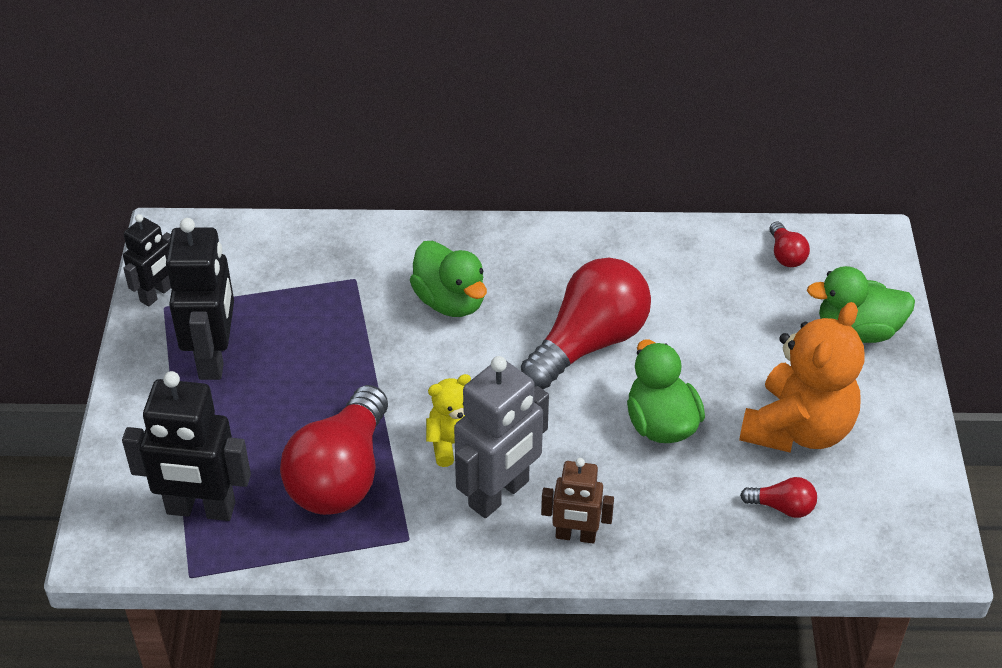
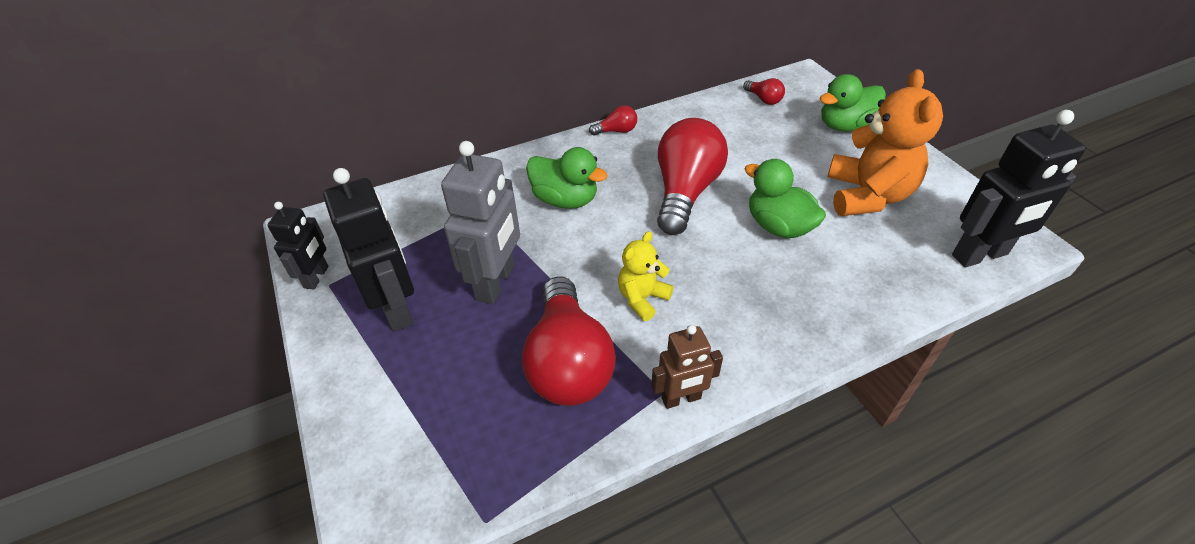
camera: 25 degrees left, 0 degrees up
black robot [122,371,251,521] -> black robot moved to [952,110,1086,267]
grey robot [454,356,549,518] -> grey robot moved to [441,141,520,304]
brown robot [541,458,614,544] -> brown robot moved to [651,325,723,409]
red light bulb [740,477,817,518] -> red light bulb moved to [589,105,637,136]

